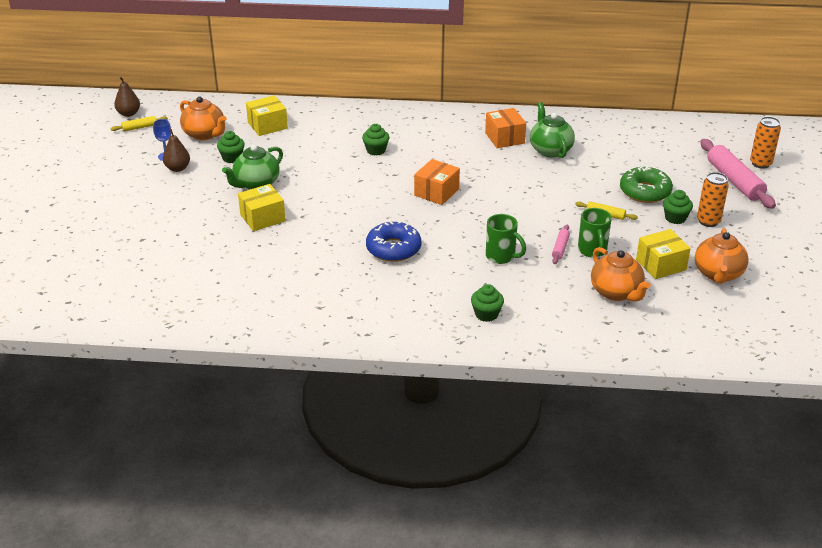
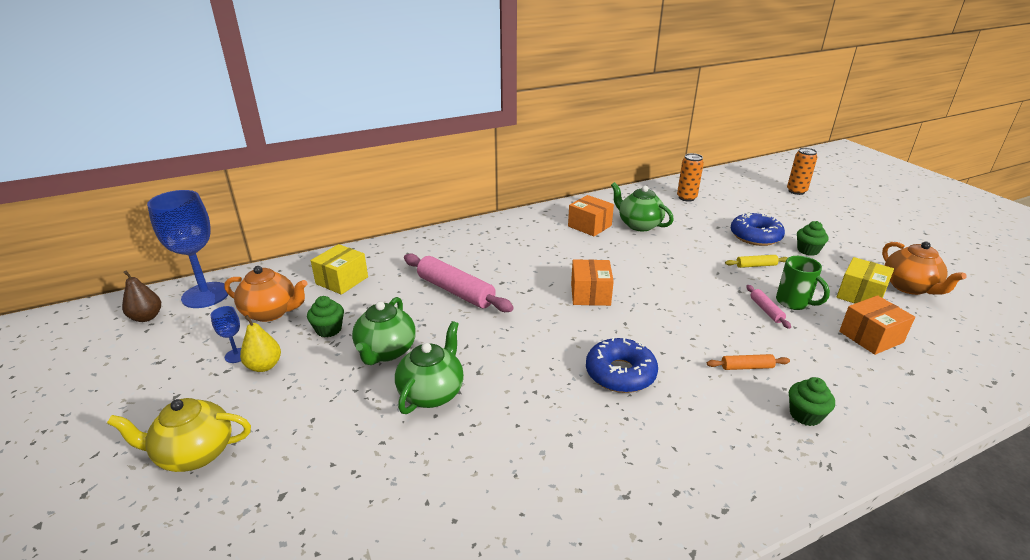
camera: 30 degrees left, 5 degrees down
yellow rolling pin [111,116,168,131] -> none
brown pear [163,129,190,172] -> yellow pear [240,315,281,372]
yellow box [238,184,286,231] -> green teapot [395,321,464,414]
green cupcake [362,124,389,156] -> none
green mug [486,214,526,264] -> none
orange teapot [591,247,651,302] -> orange box [839,295,915,355]
green donut [620,166,673,203] -> blue donut [731,212,785,246]
orange can [697,172,729,227] -> orange can moved to [677,153,704,202]
pink rolling pin [700,139,776,209] -> pink rolling pin moved to [404,253,514,312]
none -> yellow teapot [107,398,251,472]
none -> blue goblet [147,190,228,308]
none -> orange rolling pin [707,354,790,370]

